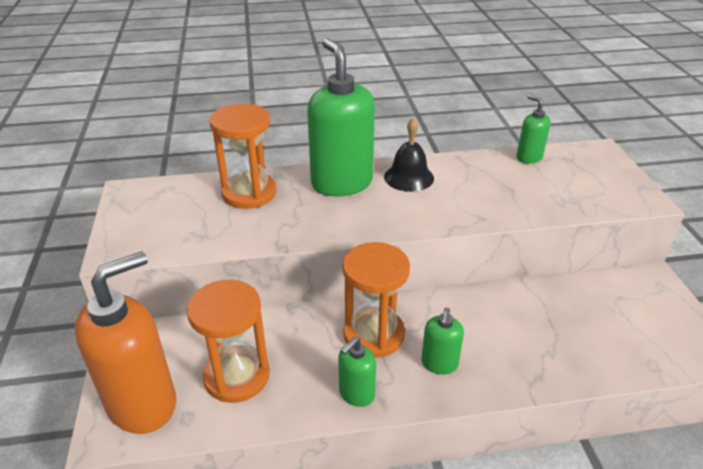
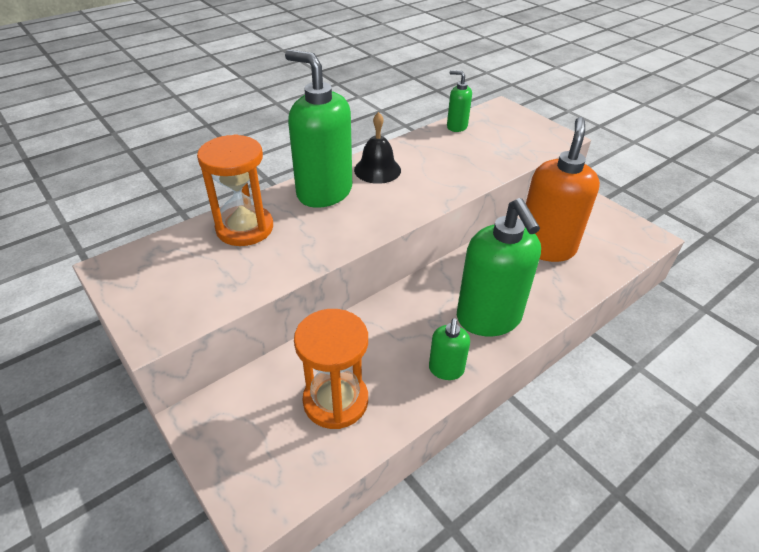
camera: 30 degrees left, 5 degrees up
orange soap dispenser [74,251,176,434] -> orange soap dispenser moved to [526,117,600,262]
orange hourglass [343,242,410,358] -> none
green soap dispenser [421,308,464,374] -> green soap dispenser [457,198,541,336], size x2.06

